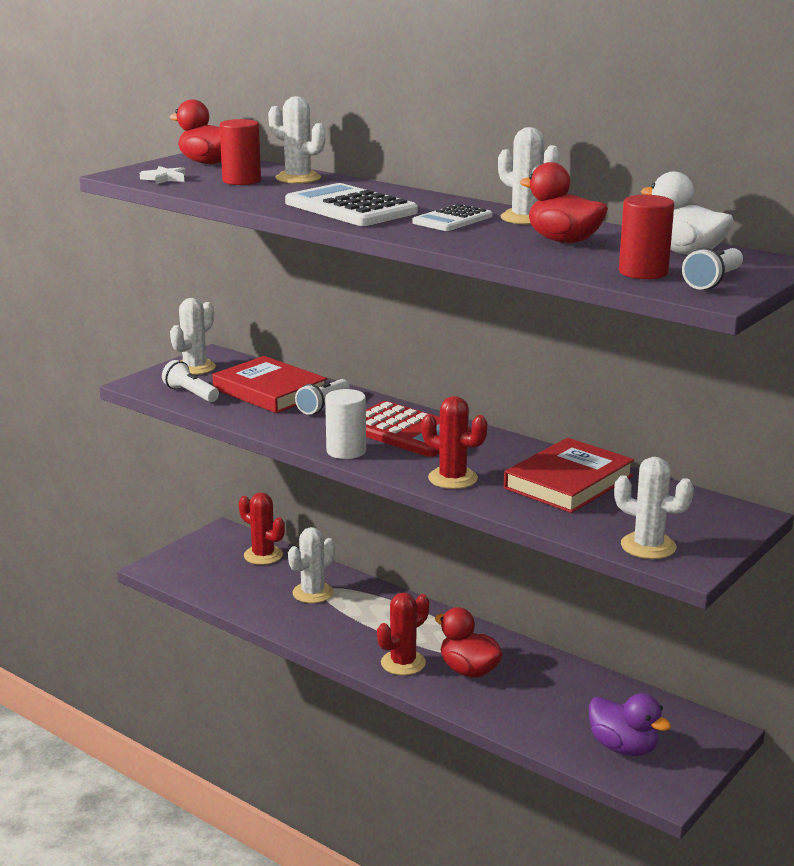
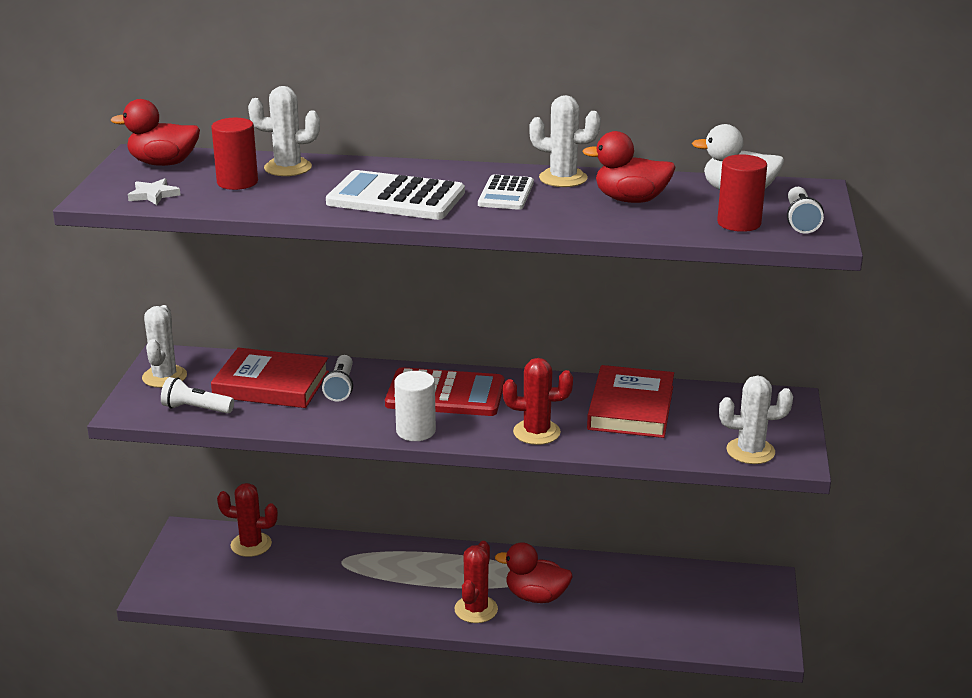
camera: 30 degrees left, 5 degrees up
white cactus [288,527,335,603] -> none
purple duck [589,693,671,756] -> none

